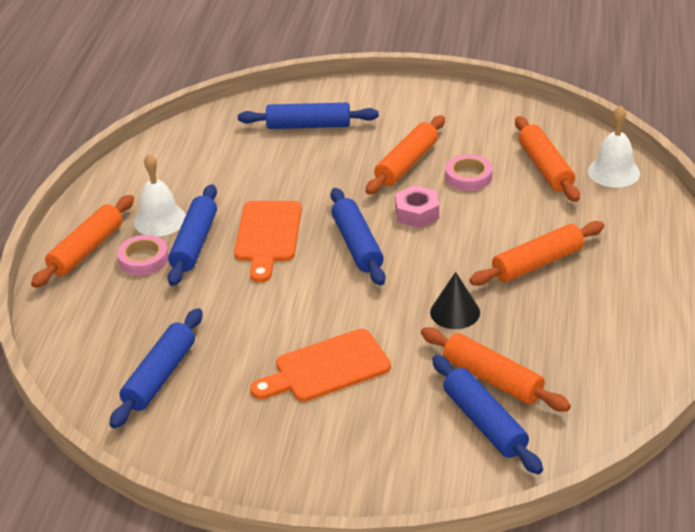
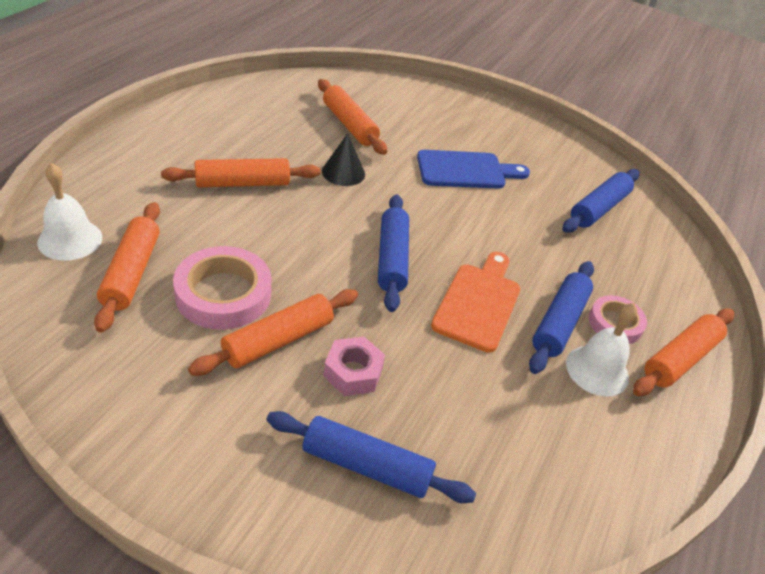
camera: 170 degrees left, 5 degrees up
orange cutting board [250,329,391,402] -> blue cutting board [417,150,530,189]
pink nut [395,185,439,228] -> pink nut moved to [323,337,385,396]
blue rolling pin [432,355,543,474] -> none
pink tape [445,154,493,191] -> pink tape [173,246,271,330], size x1.64

